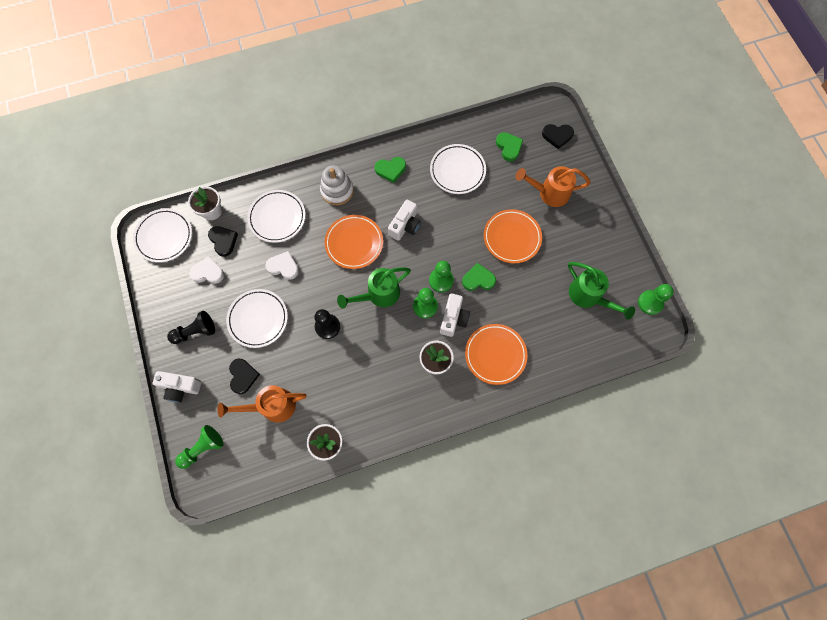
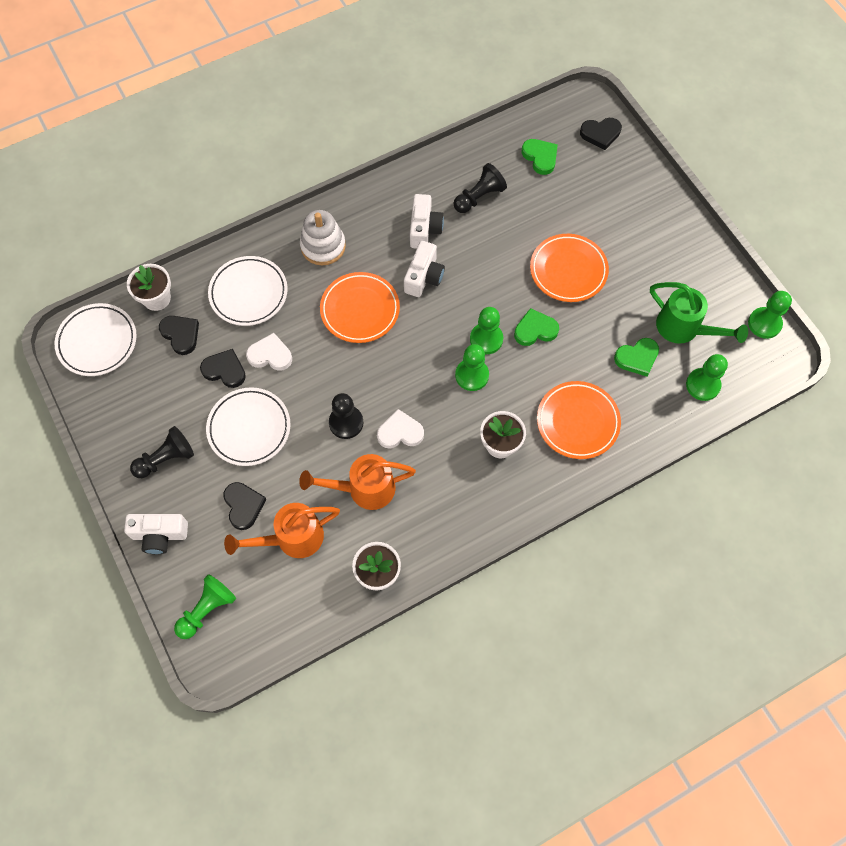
camera: 10 degrees left, 5 degrees down
white heart [189,256,224,284] -> white heart moved to [377,409,424,448]
green watering can [337,267,411,309] -> none
green heart [375,157,406,183] -> green heart moved to [614,338,659,377]
white plate [430,144,486,194] -> black pawn [453,163,507,213]
white camera [440,293,470,337] -> white camera moved to [410,194,444,249]
orange watering can [515,166,591,207] -> orange watering can moved to [299,454,416,510]
none -> black heart [200,349,246,388]
none -> green pawn [686,354,728,401]

